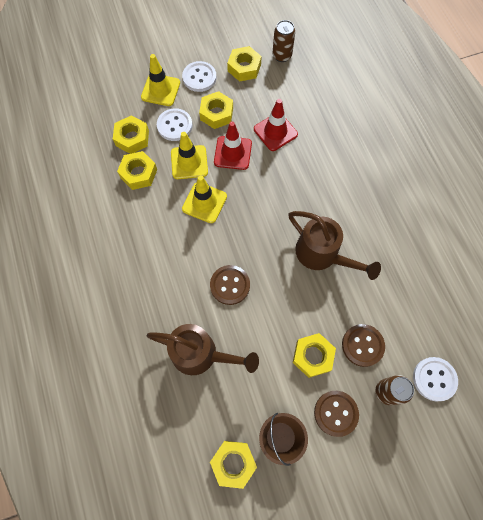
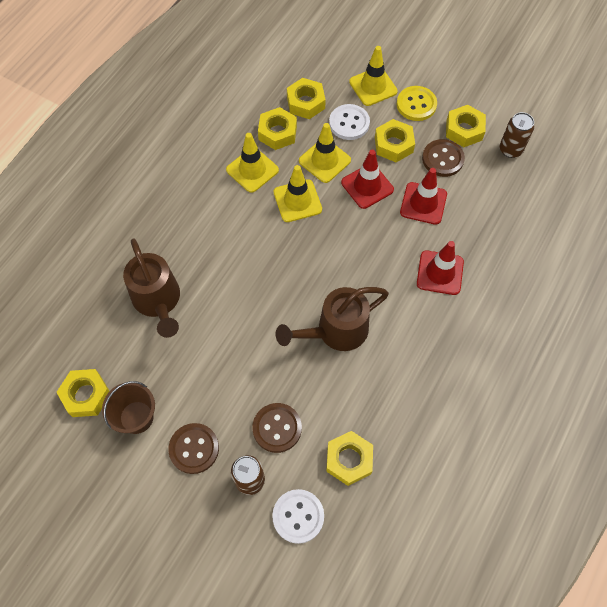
camera: 50 degrees right, 5 degrees down
white button [182,61,217,92] -> yellow button [397,86,437,121]
brown button [210,265,250,305] -> brown button moved to [422,139,465,177]
brown watering can [289,211,381,280] -> brown watering can turned 60 degrees clockwise [276,287,389,351]
yellow nut [293,333,336,378] -> yellow nut moved to [326,431,373,486]
none -> yellow traffic cone [226,133,279,193]
none -> red traffic cone [417,241,464,295]

